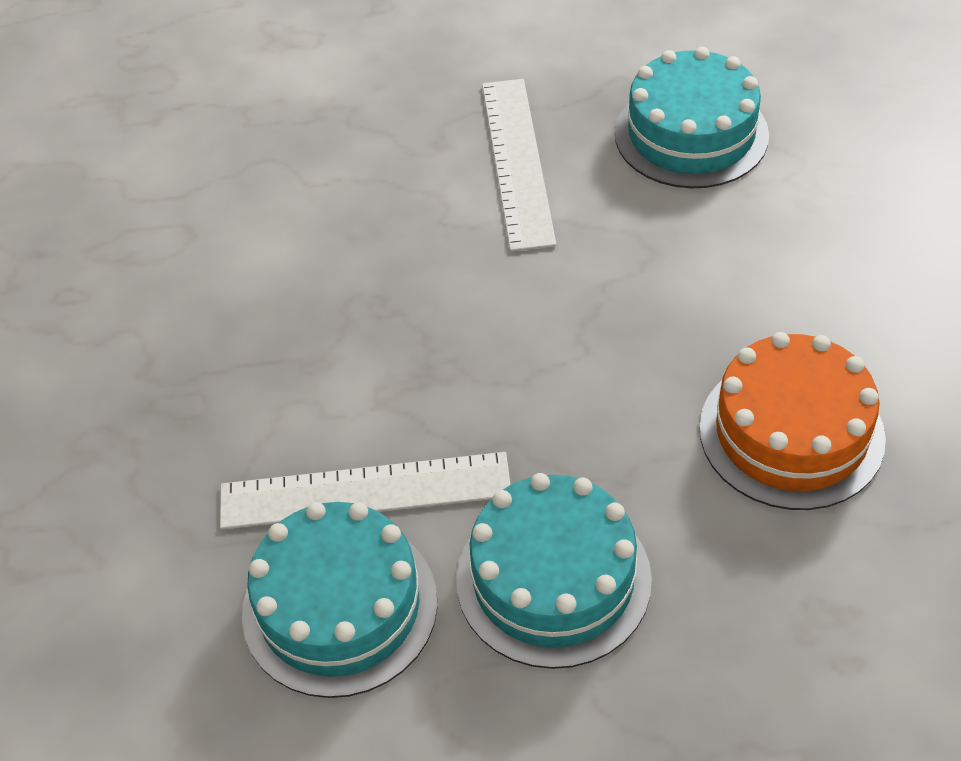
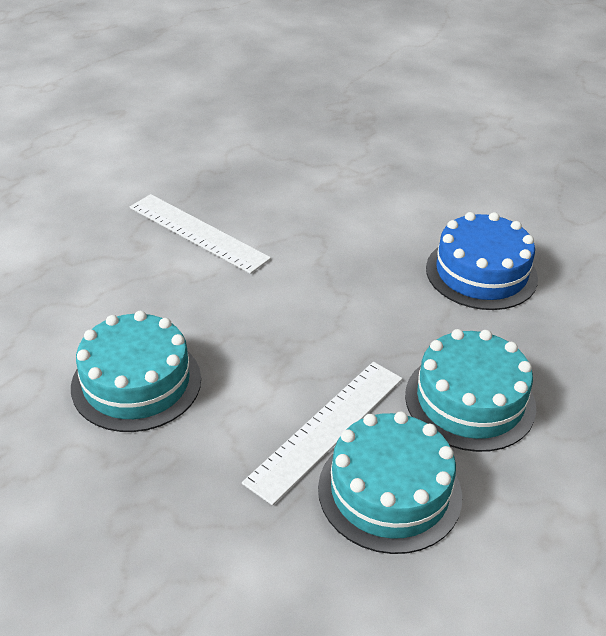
camera: 50 degrees left, 10 degrees down
turquoise cake [615,47,769,188] -> turquoise cake moved to [71,311,201,432]
orange cake [699,332,886,510] -> blue cake [426,212,538,310]

